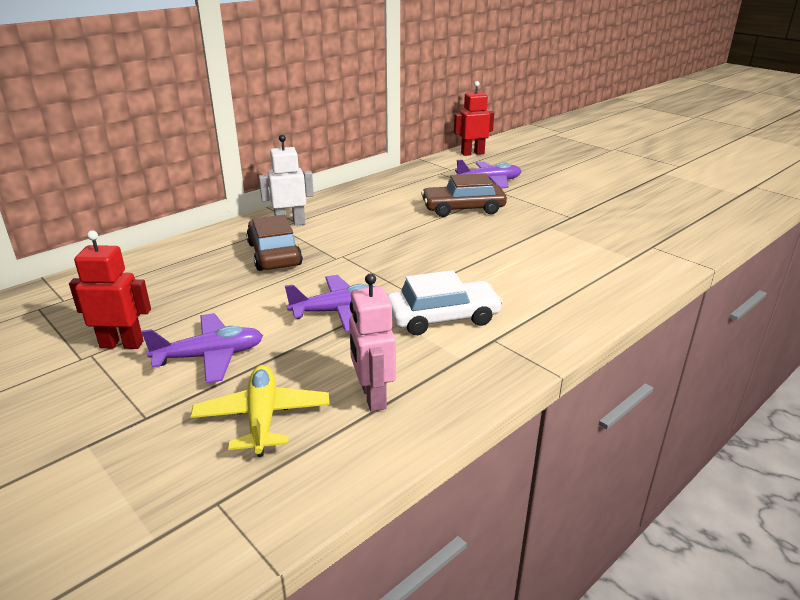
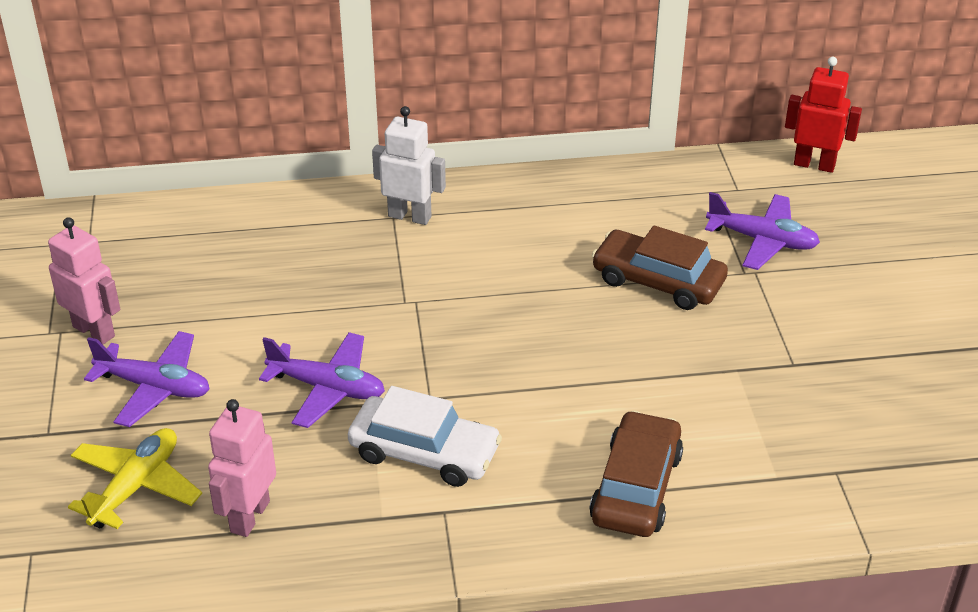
camera: 35 degrees right, 10 degrees up
red robot [69,230,151,349] -> pink robot [48,217,120,344]
brown car [246,215,303,271] -> brown car moved to [589,410,683,537]

